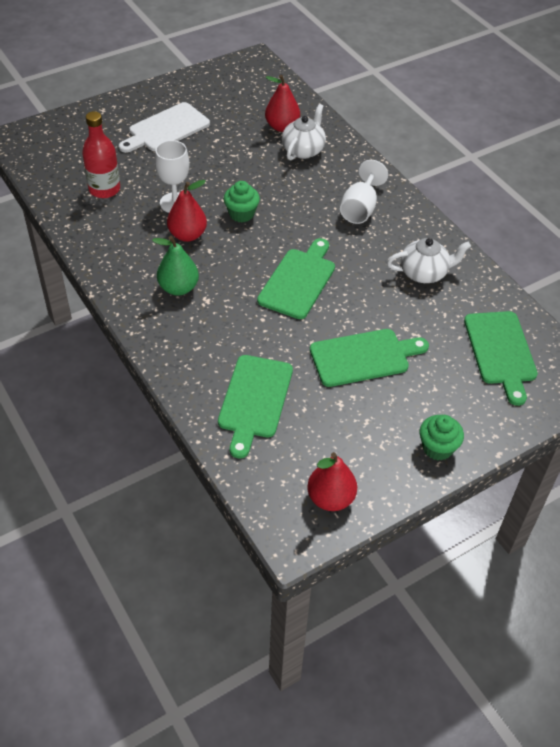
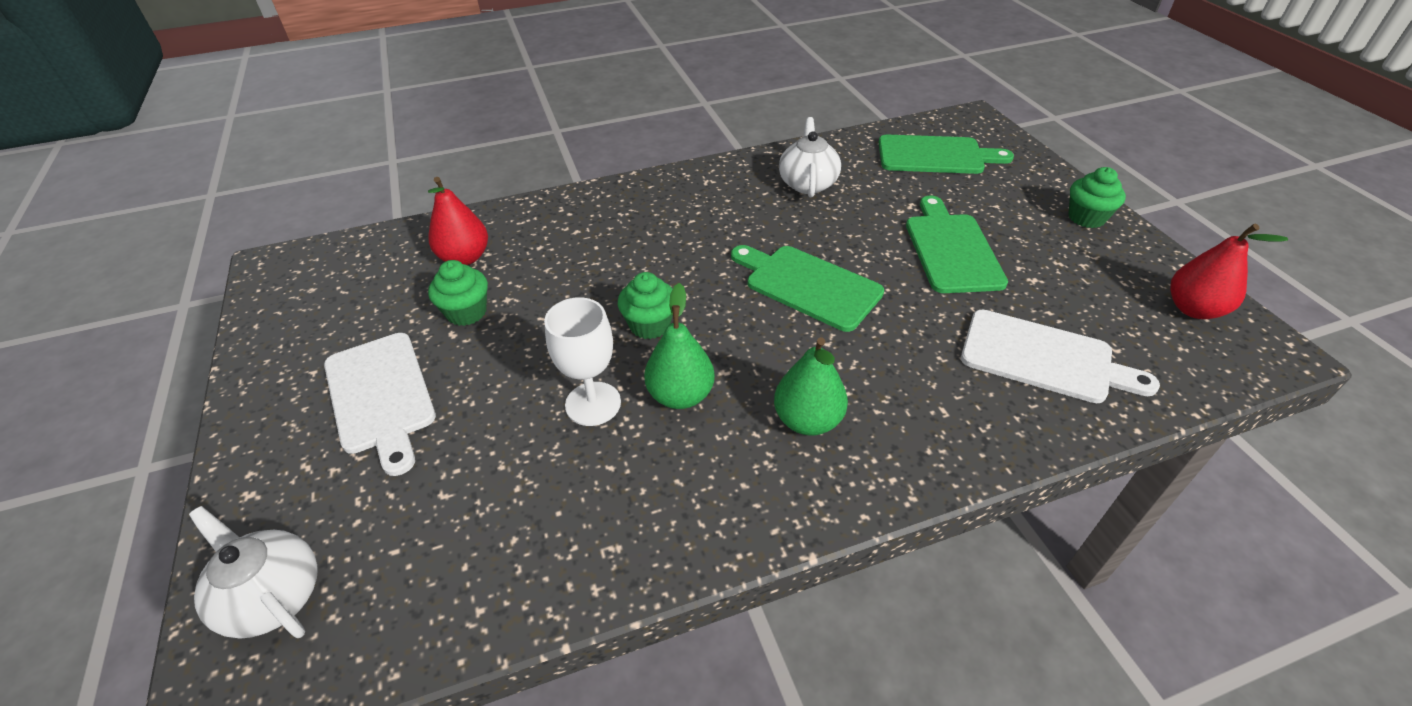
camera: 75 degrees left, 5 degrees down
red bottle [82,111,120,198] -> none
red pear [167,180,207,242] -> green pear [644,283,715,409]
green cutting board [218,355,293,458] -> white cutting board [961,309,1160,403]
white teapot [282,104,326,161] -> white teapot moved to [189,506,318,639]
white goblet [340,160,388,224] -> none
none -> green cupcake [428,260,488,326]

